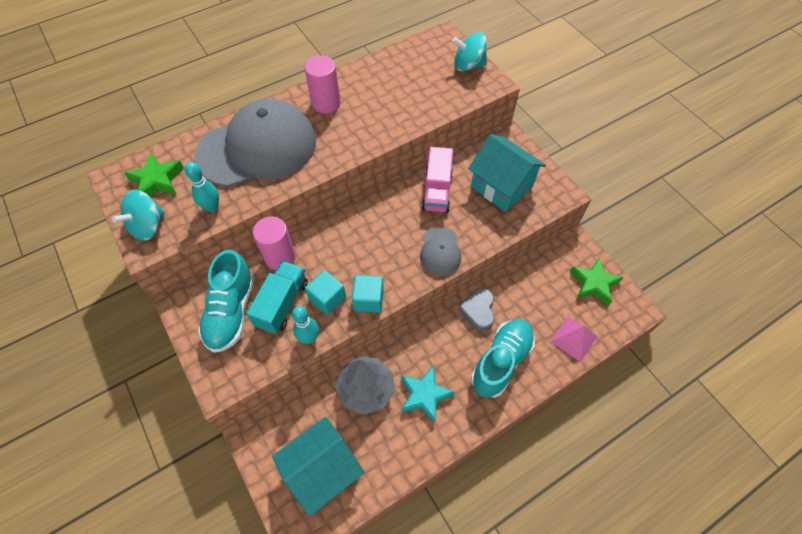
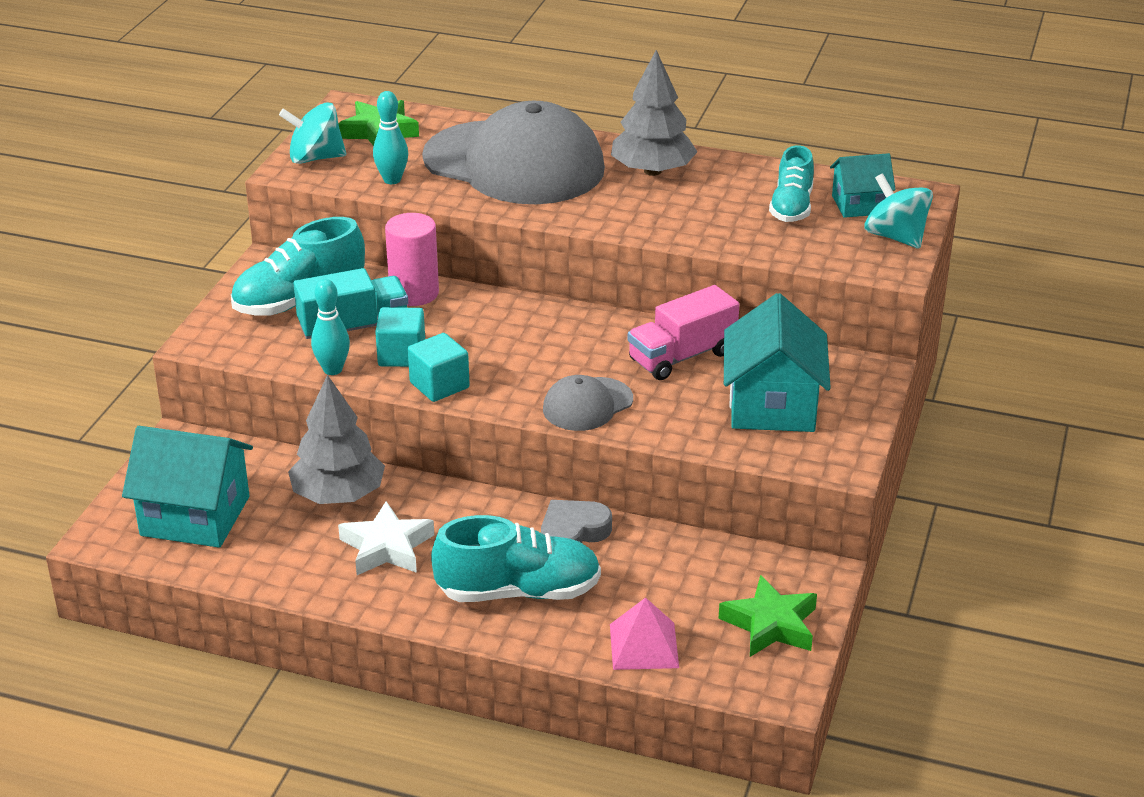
camera: 50 degrees right, 25 degrees down
pink cylinder [304,55,341,114] -> grey tree [611,50,698,176]
turquoise star [401,365,455,423] -> white star [338,501,434,575]
none -> turquoise shoe [769,145,814,222]
none -> turquoise house [830,153,896,218]

